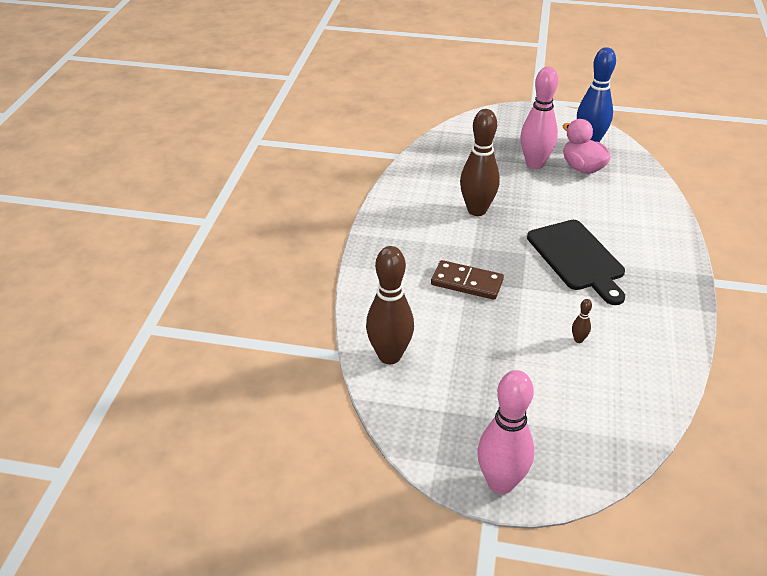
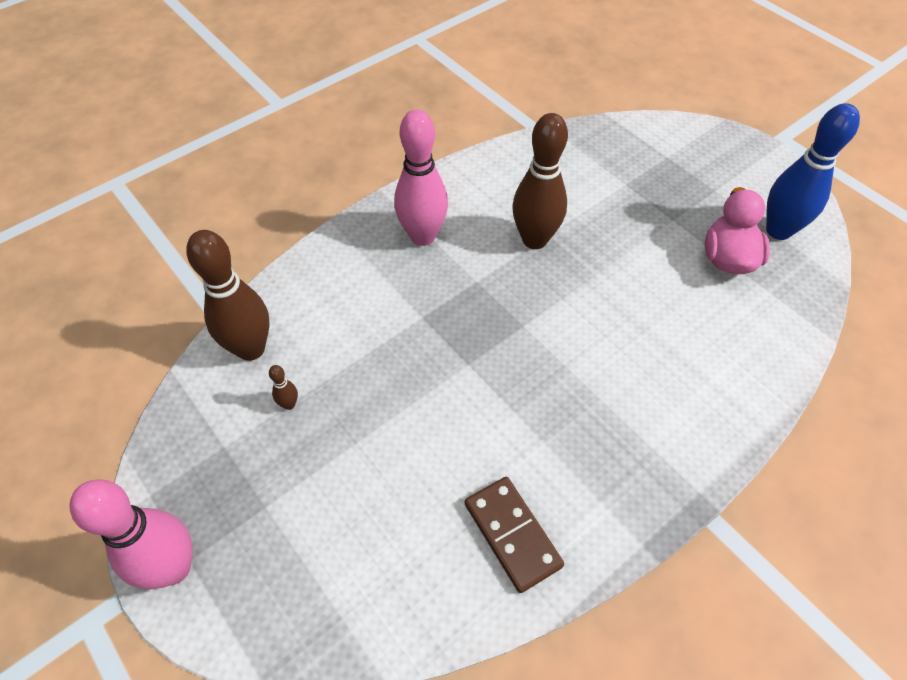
camera: 40 degrees right, 15 degrees up
brown domino [431,260,504,300] -> brown domino moved to [465,477,564,593]
pink bowling pin [520,67,558,169] -> pink bowling pin moved to [394,109,448,246]
black cutting board [527,220,625,305] -> none
brown bowling pin [572,299,592,343] -> brown bowling pin moved to [269,365,298,410]

